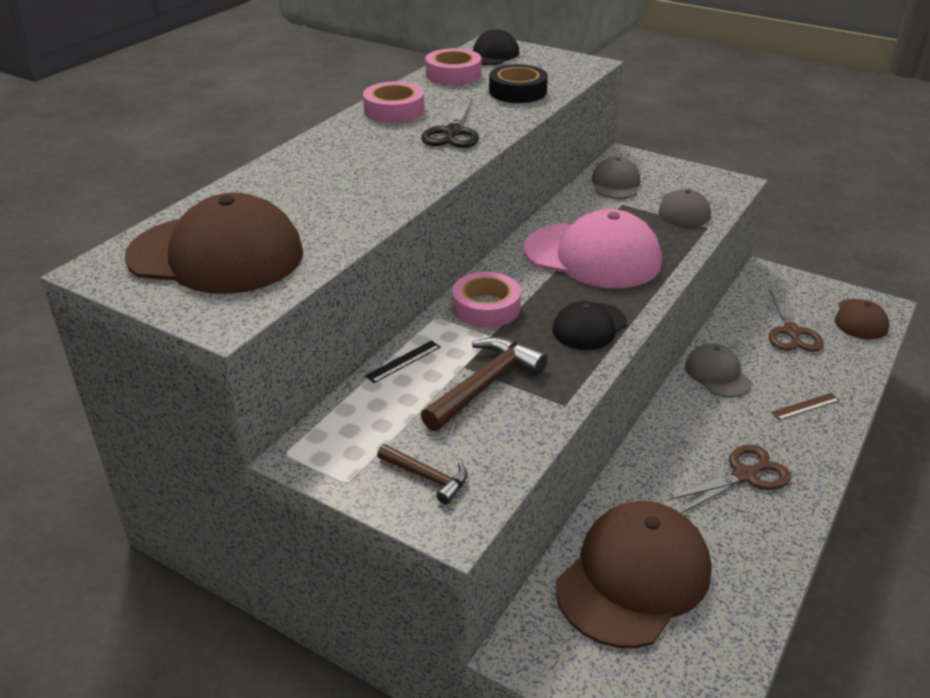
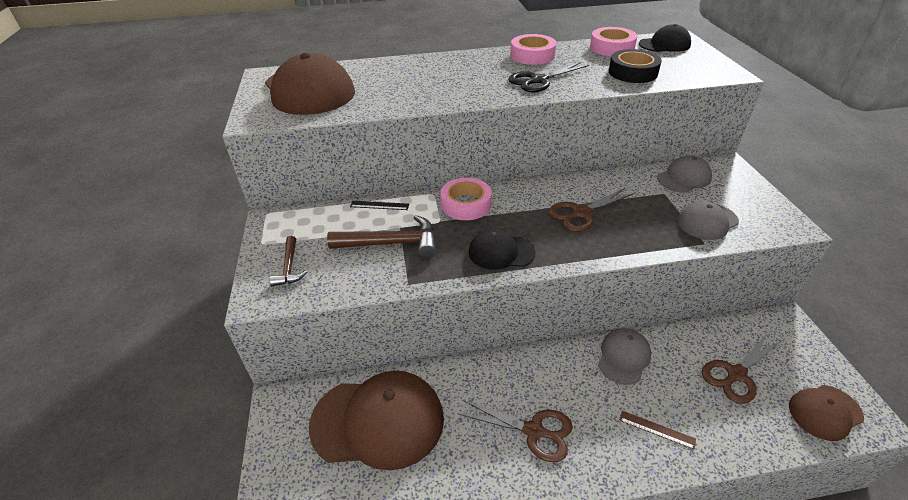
camera: 50 degrees right, 5 degrees up
pink cap [524,209,662,288] -> brown scissors [549,188,635,232]

